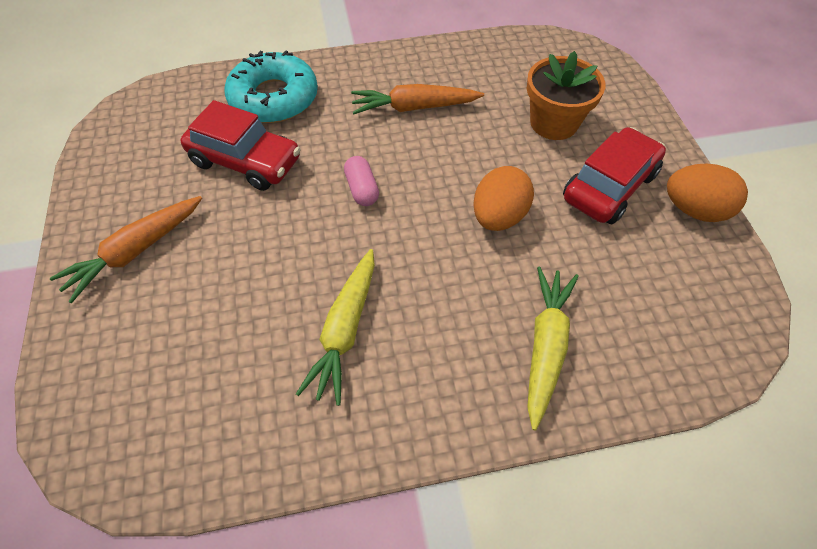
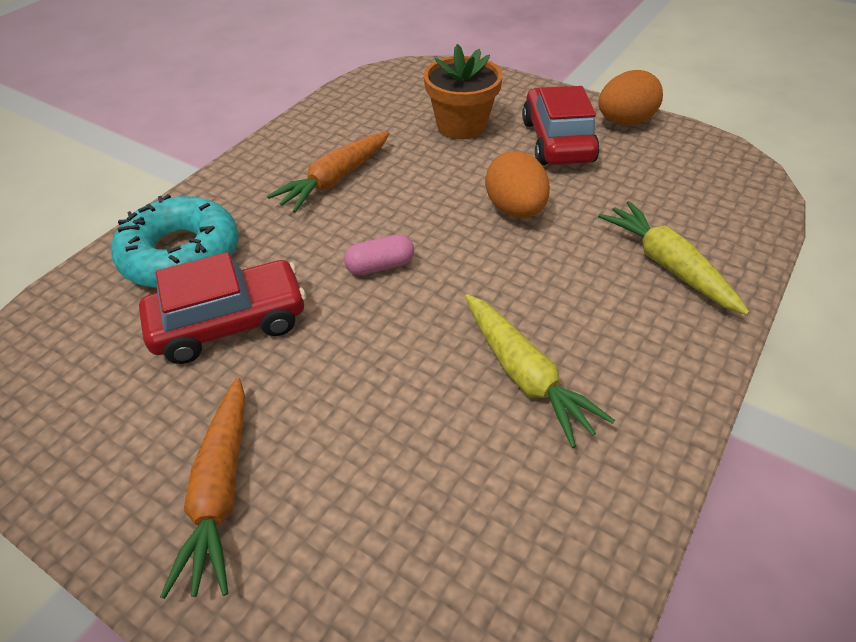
camera: 45 degrees left, 10 degrees down
pink capsule [344,156,379,206] -> pink capsule turned 45 degrees counterclockwise [344,234,414,275]

